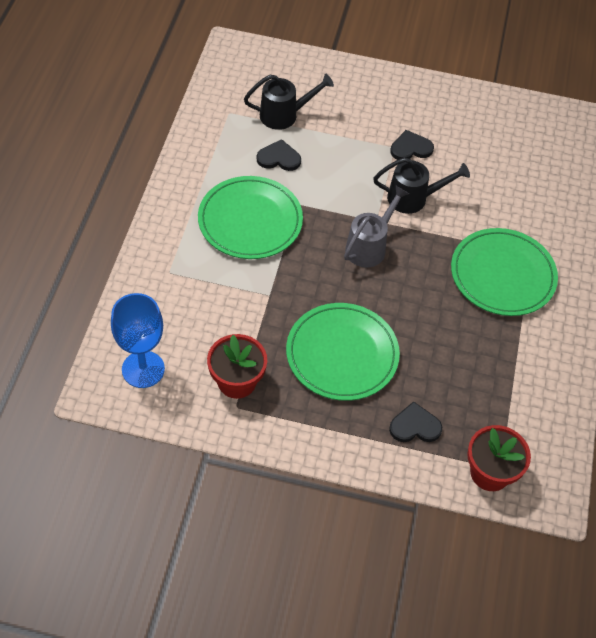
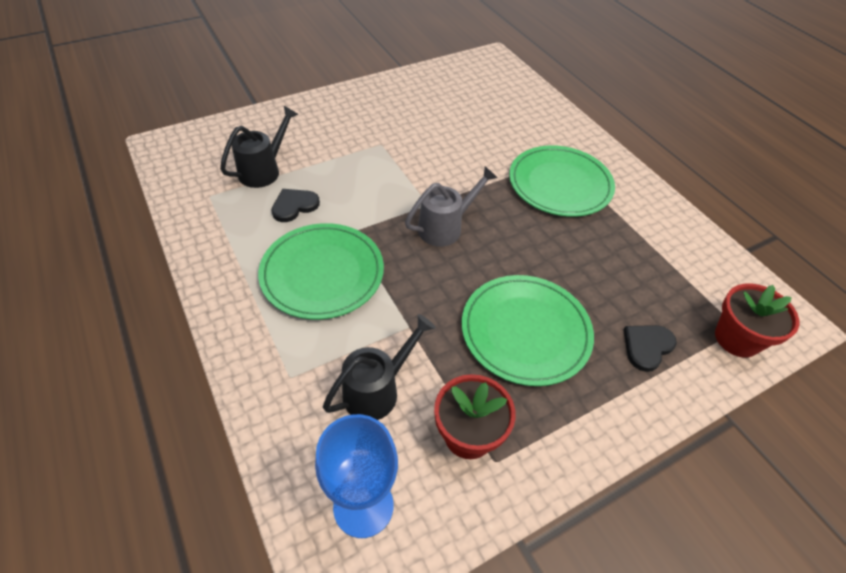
camera: 40 degrees left, 5 degrees down
grey watering can [344,186,409,268] -> grey watering can turned 60 degrees clockwise [405,166,498,246]
black watering can [373,157,470,214] -> black watering can moved to [323,314,436,420]
black heart [390,130,434,160] -> none

